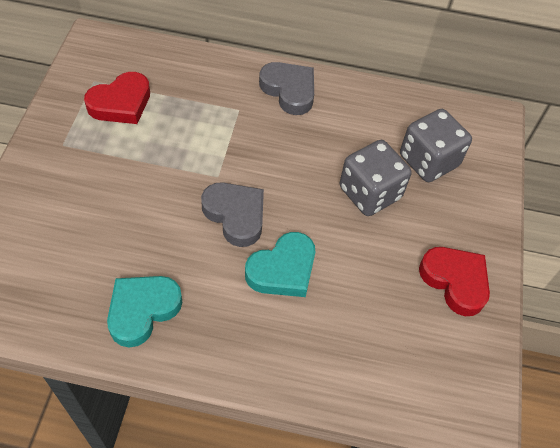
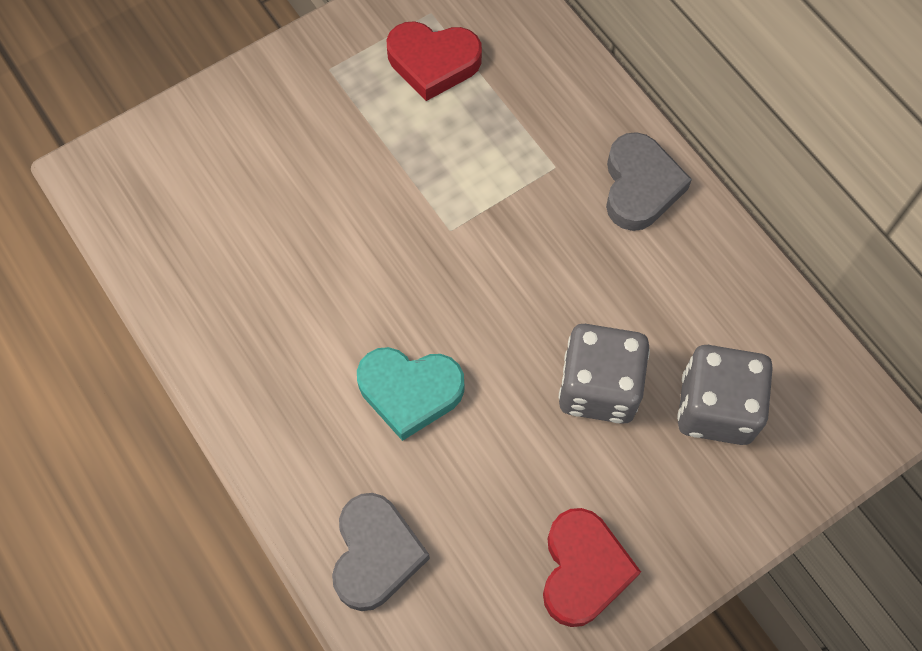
camera: 50 degrees right, 10 degrees up
turquoise heart [107,276,182,347] -> none
grey heart [201,182,264,247] -> grey heart moved to [332,493,430,611]

